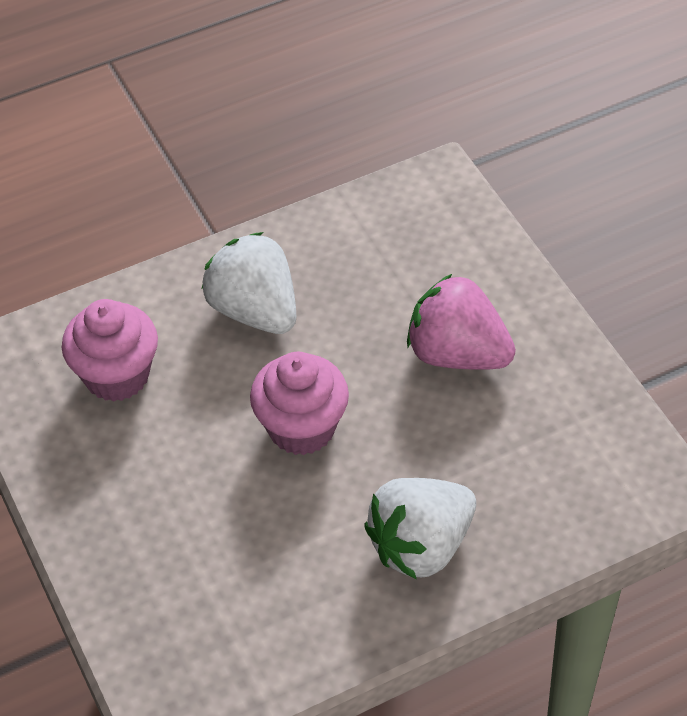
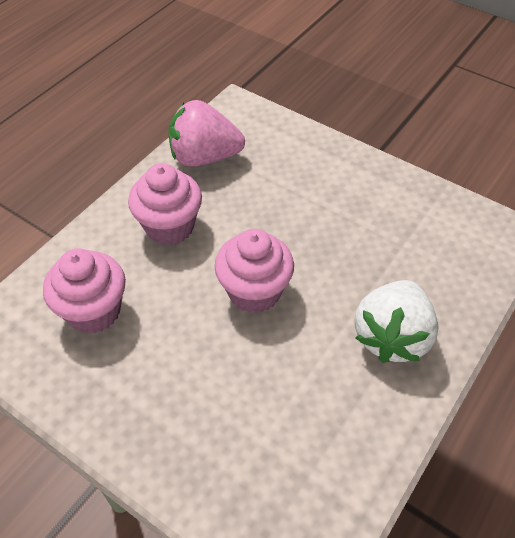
camera: 30 degrees left, 0 degrees up
white strawberry [202,232,296,334] -> pink cupcake [128,163,202,245]
pink strawberry [407,274,516,370] -> pink strawberry moved to [168,100,245,167]

